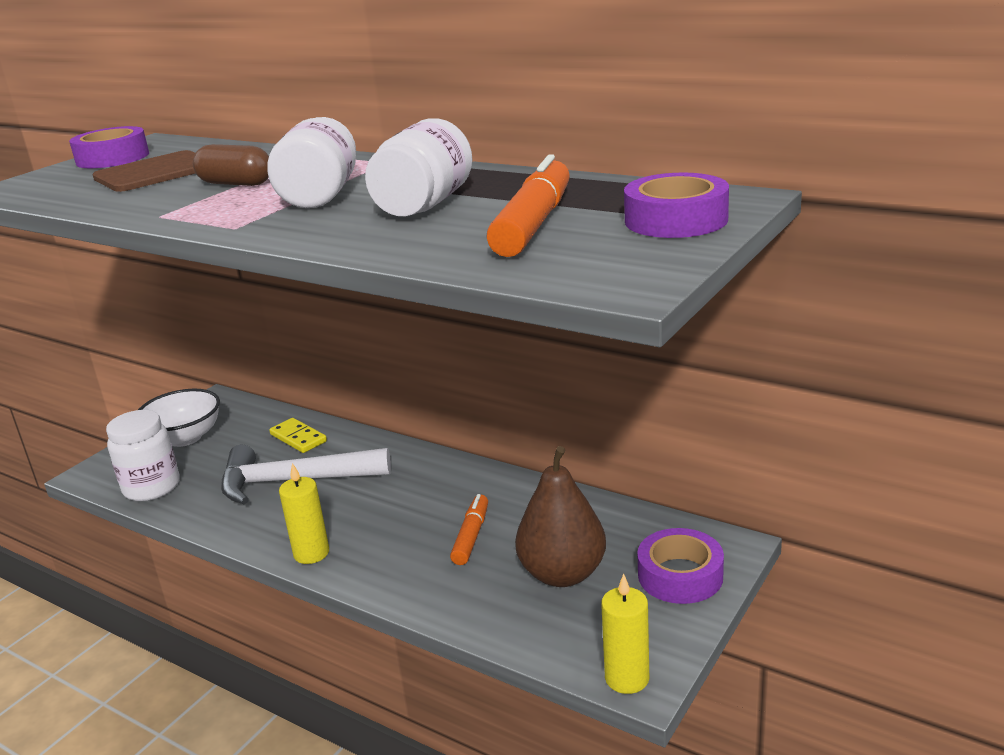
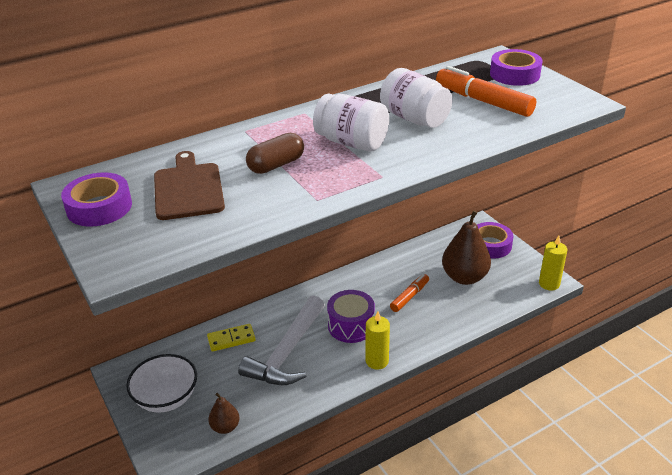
camera: 65 degrees left, 10 degrees up
white jar [106,410,180,501] -> brown pear [208,393,240,434]
orange marker [450,494,488,565] -> orange marker turned 90 degrees clockwise [390,274,429,312]
none -> purple drum [327,290,375,343]

